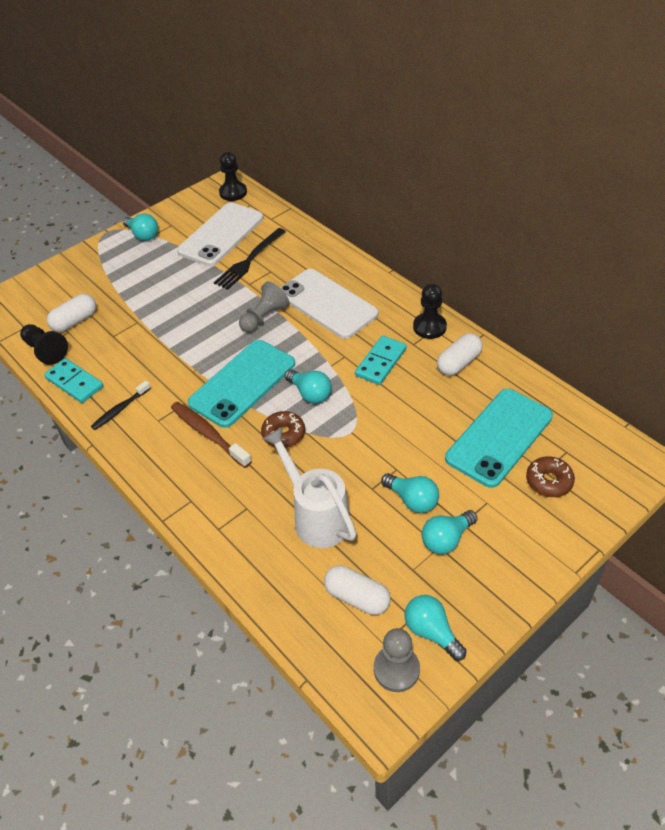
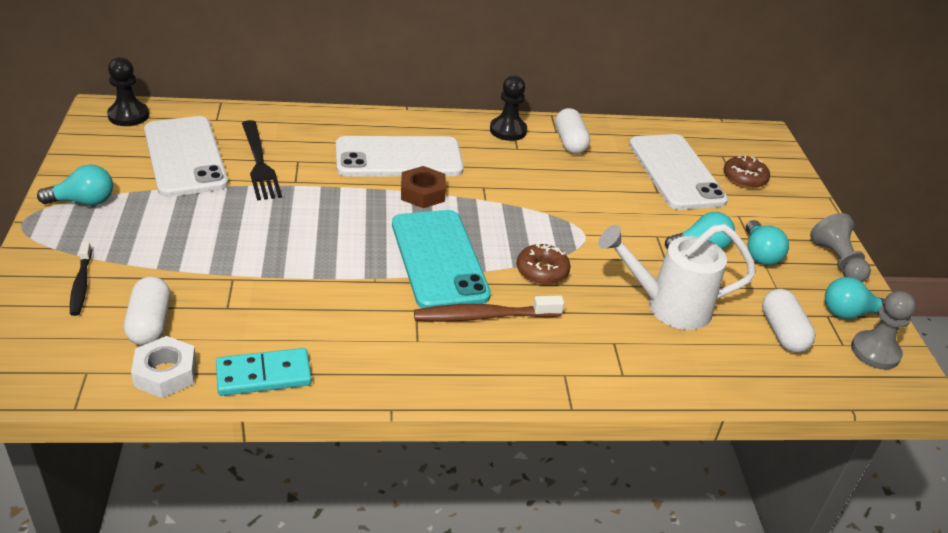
camera: 60 degrees left, 10 degrees down
black pawn [20,324,68,365] -> white nut [131,336,196,398]
black toothbrush [91,381,151,430] -> black toothbrush moved to [70,241,92,316]
grey pawn [239,281,289,332] -> grey pawn moved to [810,213,871,282]
turquoise light bulb [285,369,332,403] -> none
white capsule [324,565,390,615] -> white capsule turned 75 degrees counterclockwise [762,289,815,353]
turquoise domino [355,336,407,385] -> none
turquoise phone [445,389,553,488] -> white phone [629,134,728,210]
none -> brown nut [401,166,446,208]

